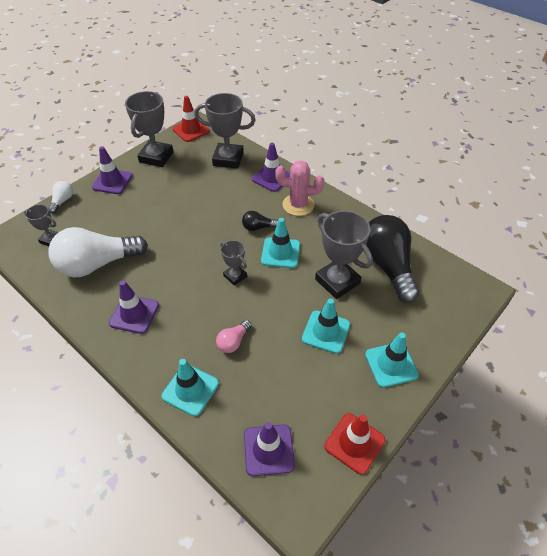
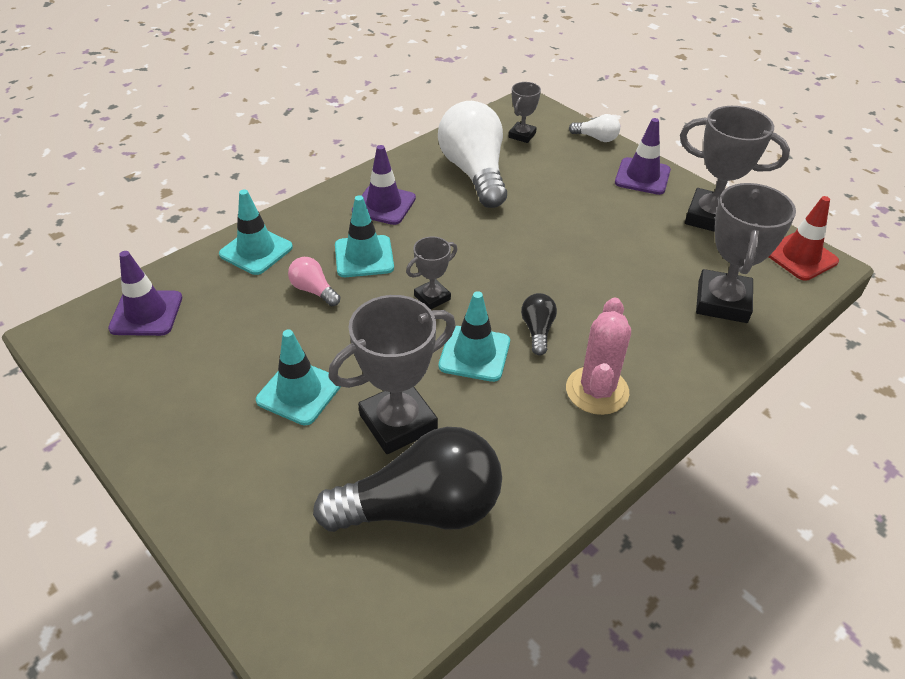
camera: 95 degrees right, 5 degrees down
purple traffic cone [252,143,290,192] -> none
red traffic cone [324,413,385,475] -> none
turquoise traffic cone [365,333,419,388] -> turquoise traffic cone moved to [335,195,394,277]

